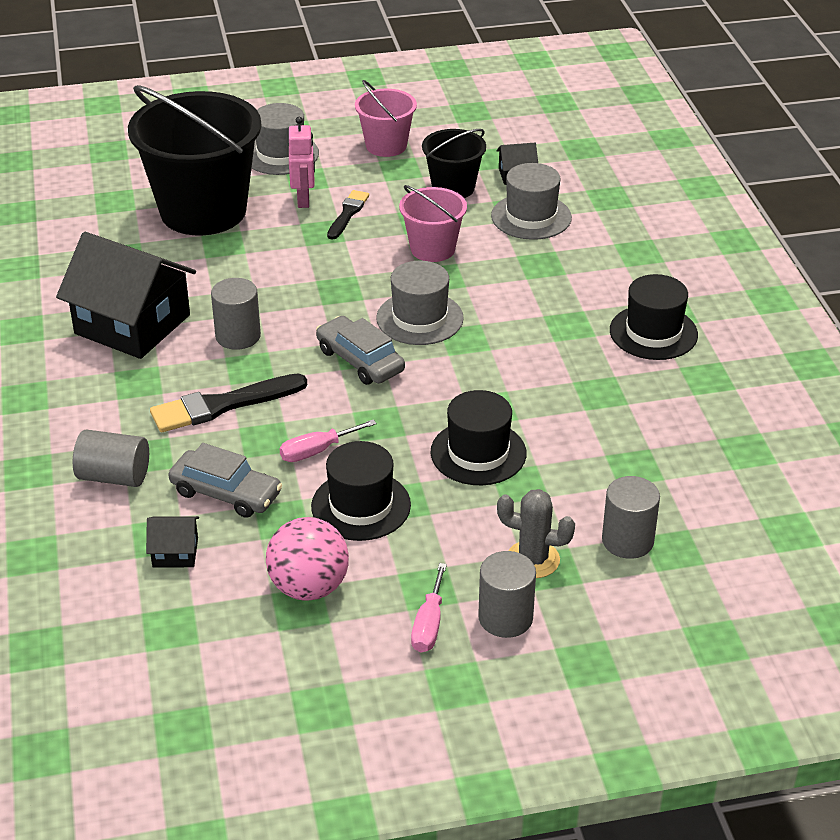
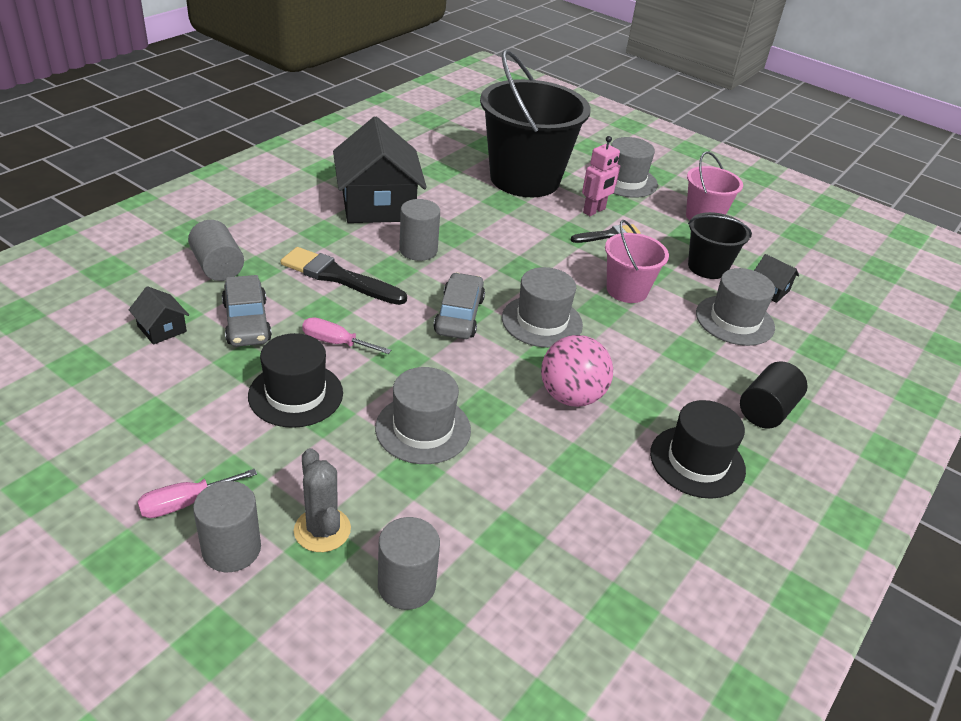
camera: 45 degrees right, 0 degrees up
pink ball [266,517,349,601] -> pink ball moved to [541,335,613,407]
black hat [431,390,526,485] -> grey hat [375,367,471,464]
none -> black cylinder [740,361,807,429]

